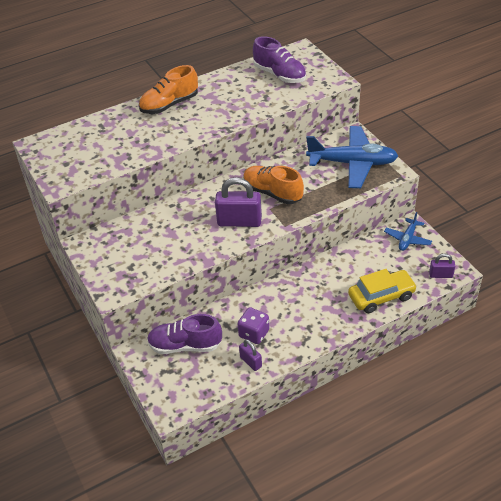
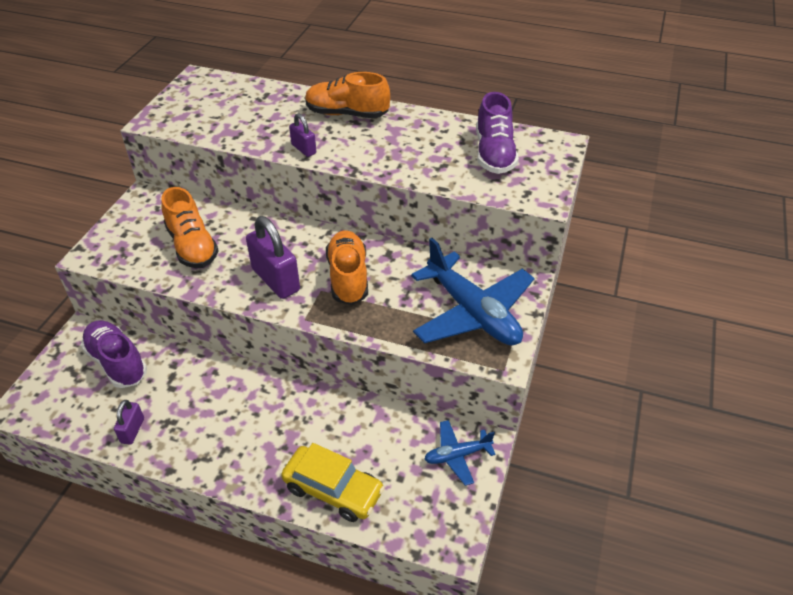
camera: 45 degrees right, 0 degrees up
purple dice [238,307,269,344] -> none
purple padlock [429,254,455,278] -> purple padlock moved to [289,113,316,157]
none -> orange shoe [161,187,219,268]

